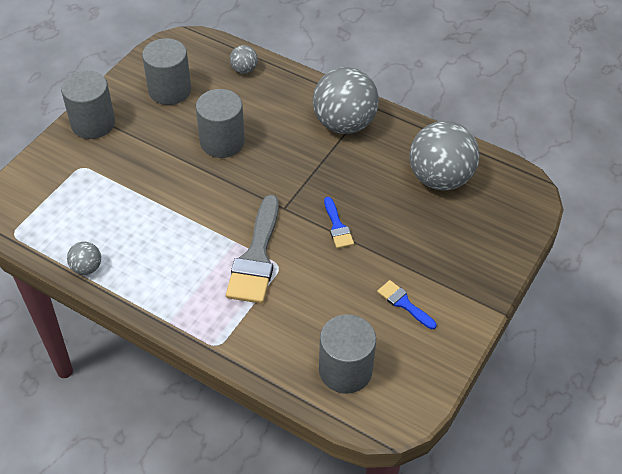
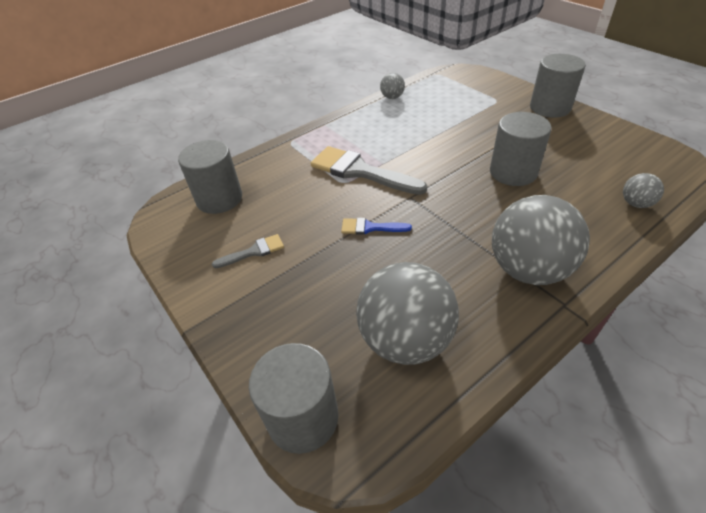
camera: 115 degrees right, 5 degrees down
grey cylinder [142,38,191,105] -> grey cylinder moved to [249,343,339,454]
blue brush [377,280,437,329] -> grey brush [212,234,284,268]

